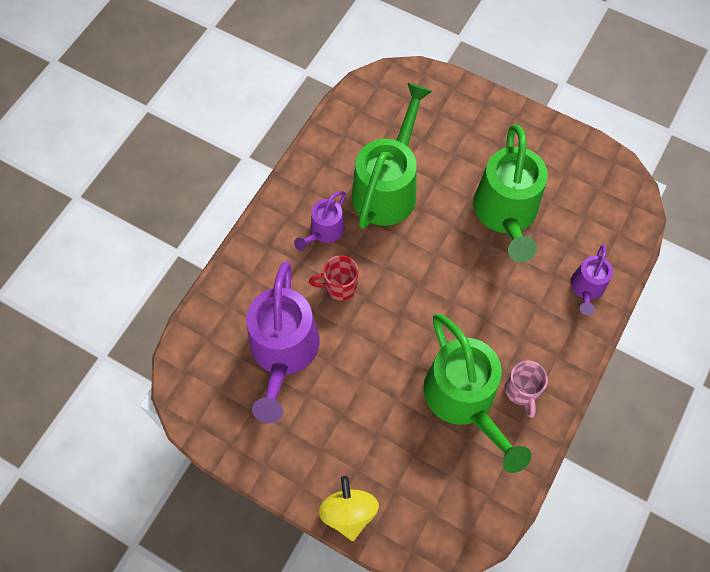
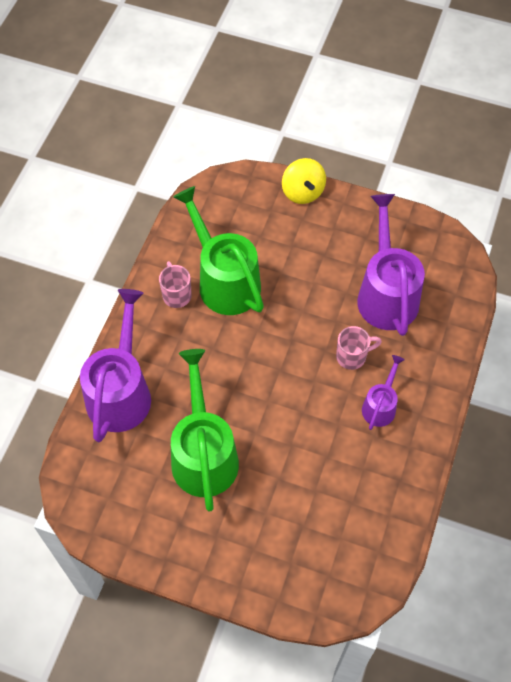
camera: 170 degrees right, 5 degrees down
red mug [309,255,358,300] -> pink mug [336,326,382,370]
green watering can [352,83,432,229] -> none
purple watering can [571,245,613,315] -> purple watering can [80,289,151,442], size x1.94

